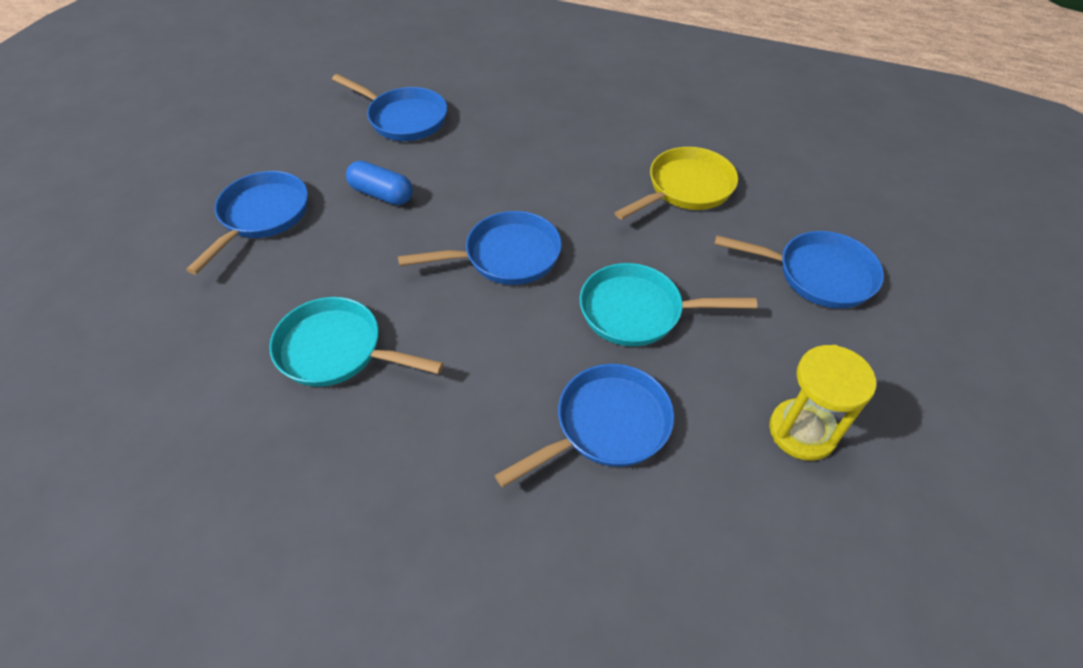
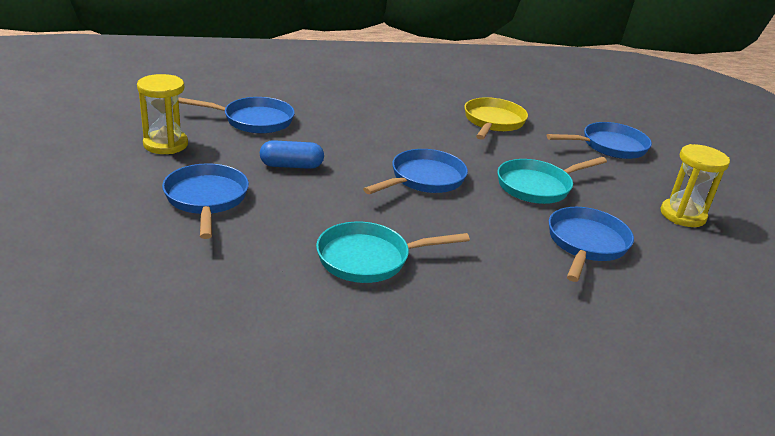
camera: 35 degrees left, 20 degrees down
none -> yellow hourglass [137,74,188,154]

